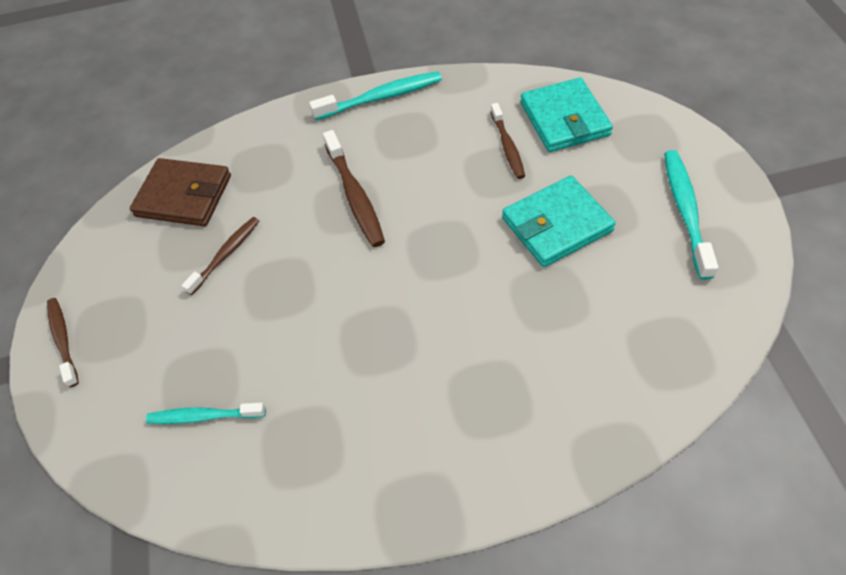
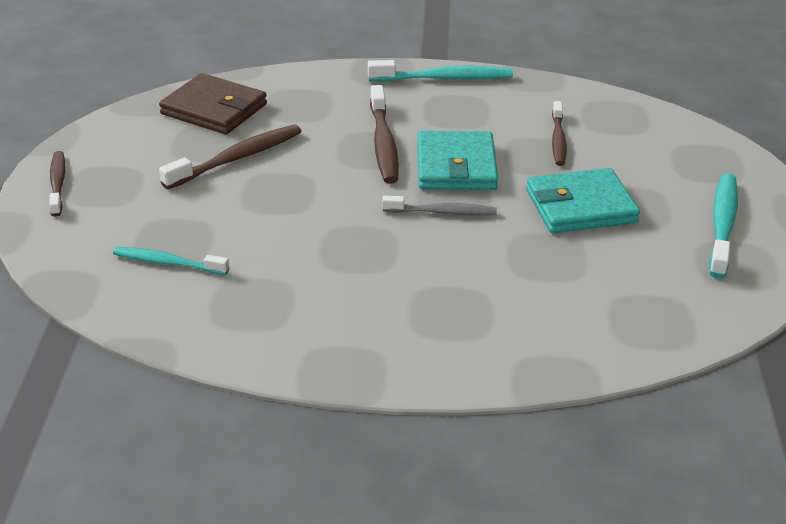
camera: 10 degrees right, 20 degrees down
brown toothbrush [181,217,259,295] -> brown toothbrush [159,125,302,189], size x1.50
turquoise wallet [520,78,613,152] -> turquoise wallet moved to [418,131,498,190]
none -> grey toothbrush [382,196,497,216]

